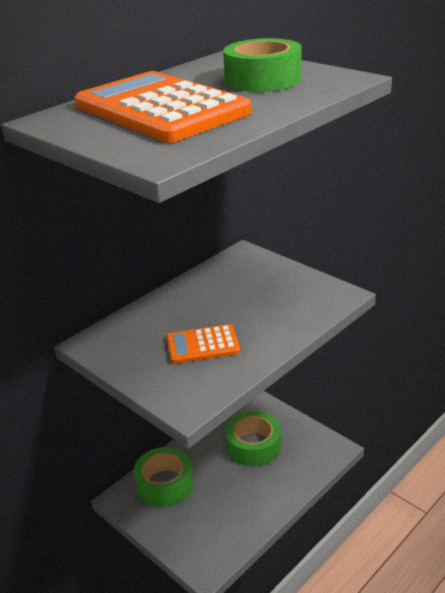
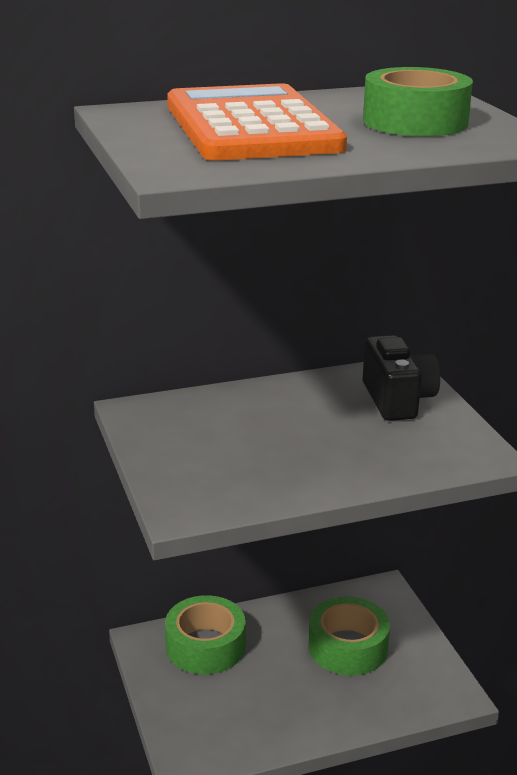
camera: 25 degrees right, 5 degrees down
orange calculator [166,324,240,364] -> none
none -> black camera [363,335,440,421]

